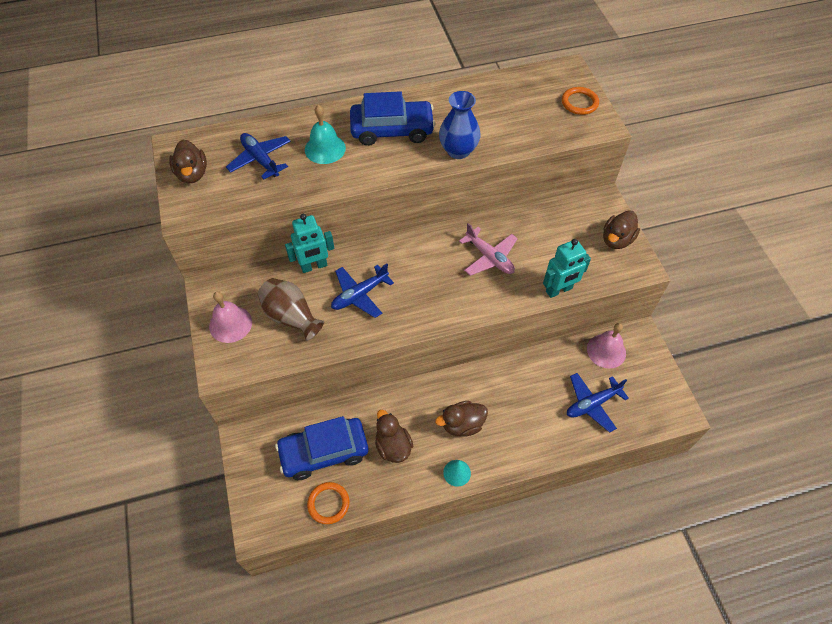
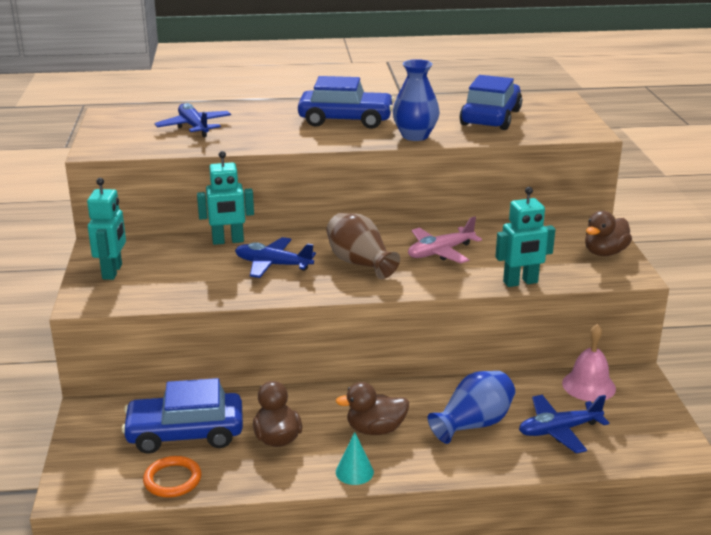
camera: 10 degrees right, 30 degrees down
brown duck [169,140,207,183] -> none
pink bell [209,291,252,343] -> turquoise robot [87,178,126,280]
brown vase [258,278,324,341] -> brown vase moved to [326,213,400,279]
turquoise bell [305,105,346,164] -> none
blue plane [331,263,394,318] -> blue plane turned 45 degrees clockwise [235,237,316,278]
pink plane [459,223,518,276] -> pink plane turned 90 degrees clockwise [408,216,482,263]
orange ring [562,87,599,115] -> none
none -> blue vase [427,371,515,444]
none -> blue car [459,75,522,130]

